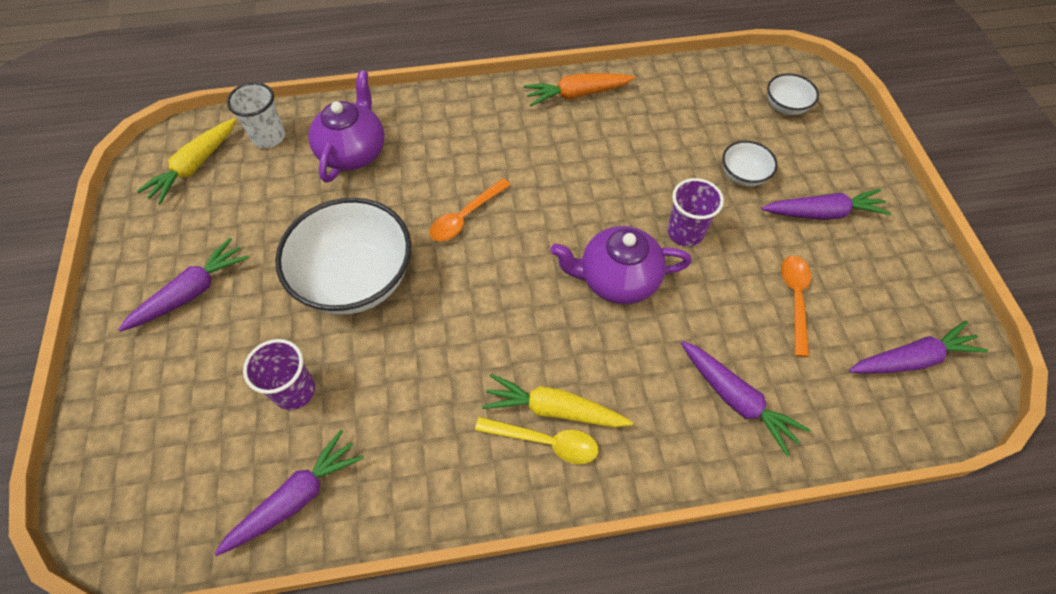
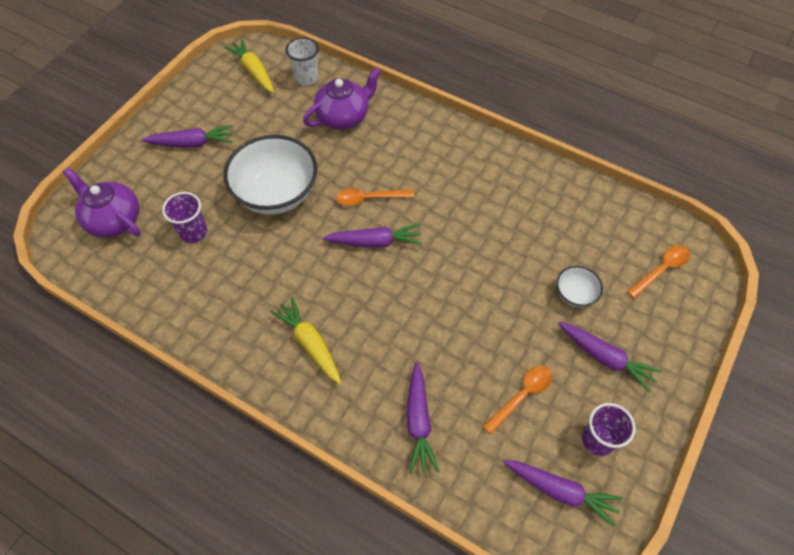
camera: 40 degrees right, 0 degrees up
yellow carrot [137,118,236,205] -> yellow carrot turned 75 degrees clockwise [224,39,274,93]
purple carrot [214,430,364,556] -> purple carrot moved to [323,224,423,248]
yellow spoon [475,417,598,464] -> none
orange carrot [524,73,635,106] -> none
purple teapot [551,226,692,305] -> purple teapot moved to [63,167,140,238]
purple cup [668,178,724,247] -> purple cup moved to [582,403,636,456]
white bowl [767,73,819,115] -> orange spoon [627,245,690,299]

